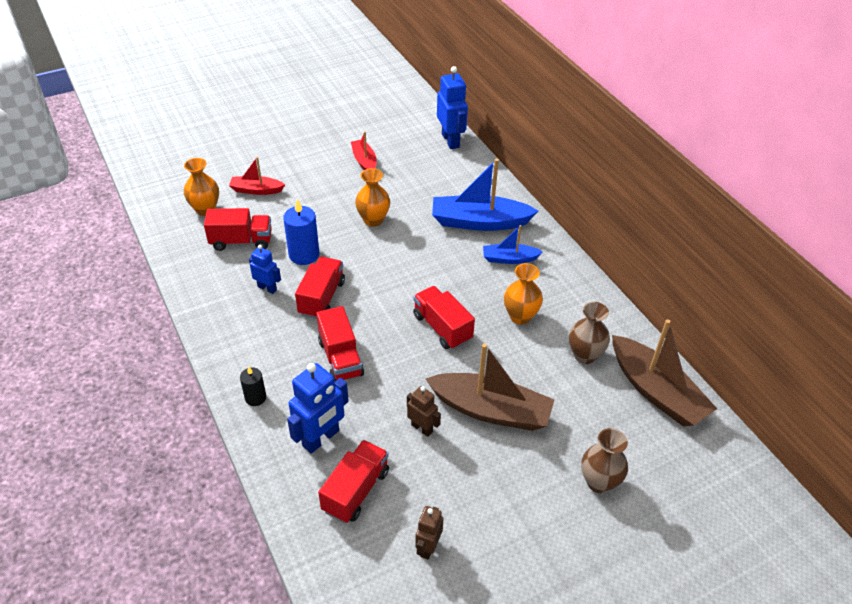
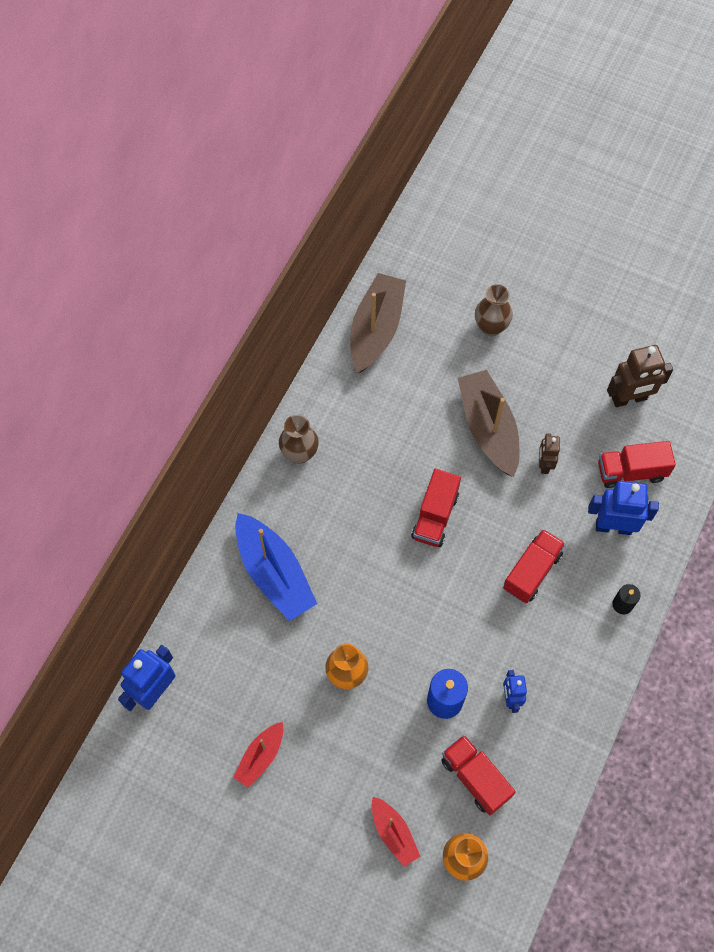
camera: 125 degrees left, 20 degrees up
red truck [295,257,345,319] -> none
brown robot [415,506,444,560] -> brown robot [607,345,673,407], size x1.70
blue boat [483,225,543,264] -> none
orange vase [504,263,543,325] -> none
brown vase [569,302,610,364] -> brown vase moved to [279,415,319,464]

